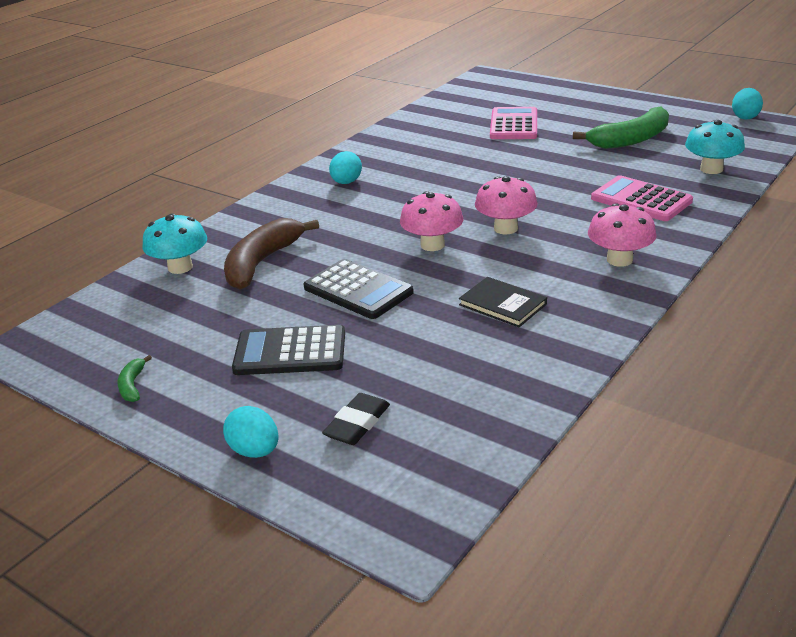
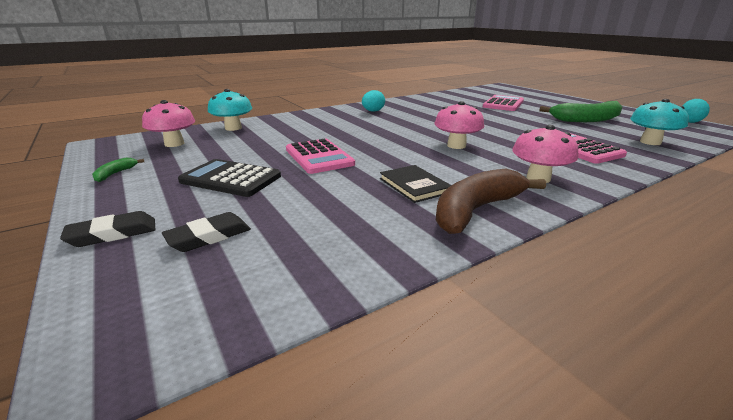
camera: 20 degrees right, 5 degrees down
turquoise egg [223,406,279,458] -> black eraser [60,211,155,247]
brown banana [224,218,319,289] -> brown banana moved to [436,169,546,234]
black calculator [304,259,414,319] -> pink calculator [286,139,355,174]
pink mushroom [400,191,463,251] -> pink mushroom moved to [142,100,195,147]

